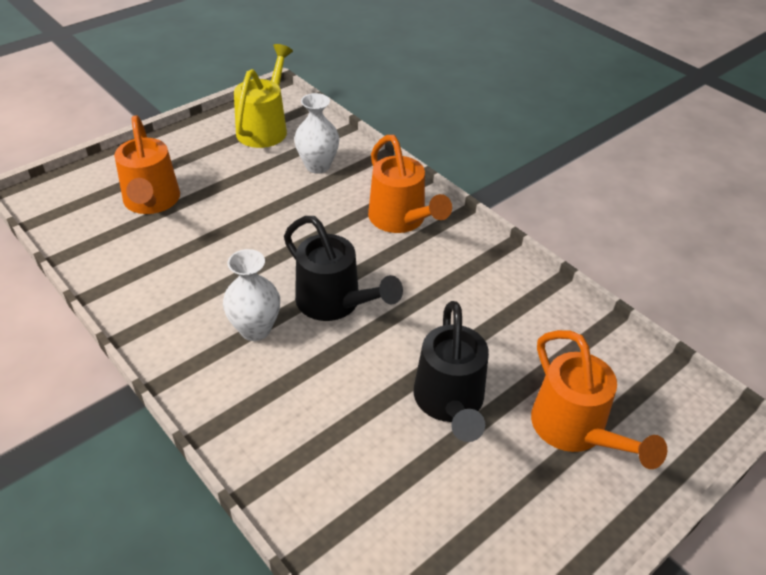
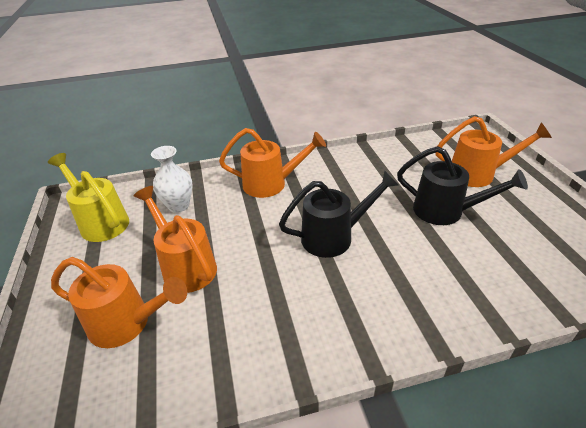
camera: 60 degrees left, 5 degrees down
white vase [223,249,280,341] -> none
none -> orange watering can [134,186,217,293]

